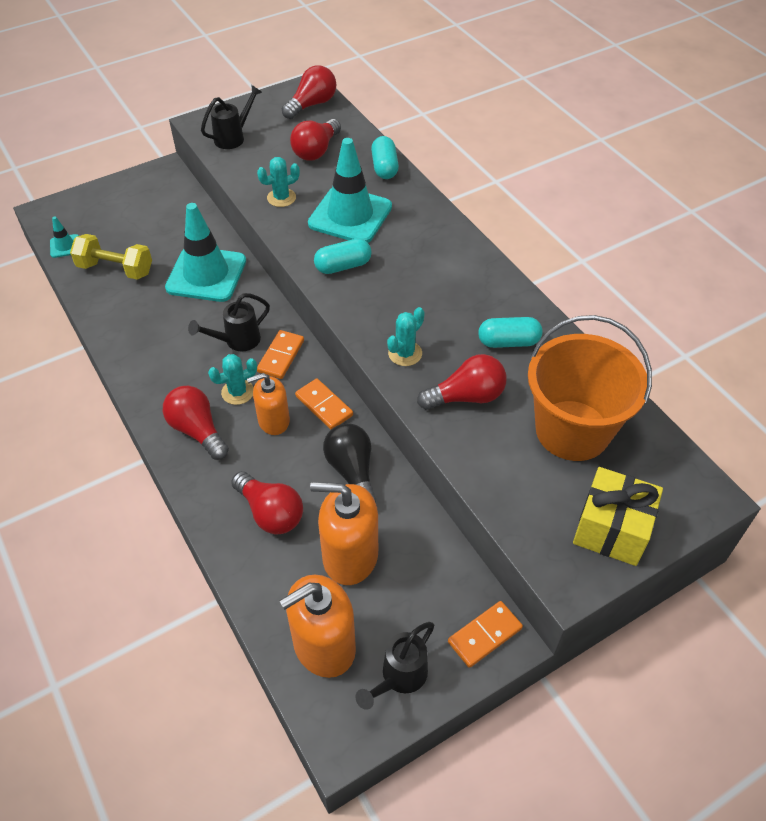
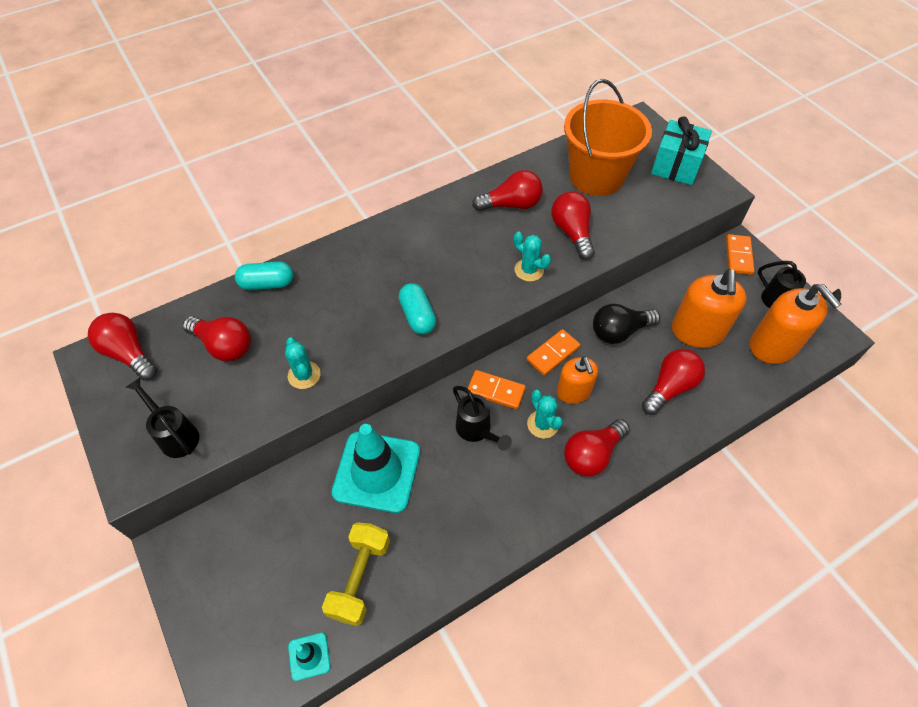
camera: 90 degrees left, 5 degrees up
turquoise traffic cone [308,138,392,243] -> none
orange domino [448,601,523,668] -> orange domino turned 45 degrees clockwise [726,234,755,275]
turquoise capsule [478,317,543,348] -> red light bulb [472,170,543,211]
yellow gift [573,467,663,566] -> turquoise gift [651,116,712,185]

